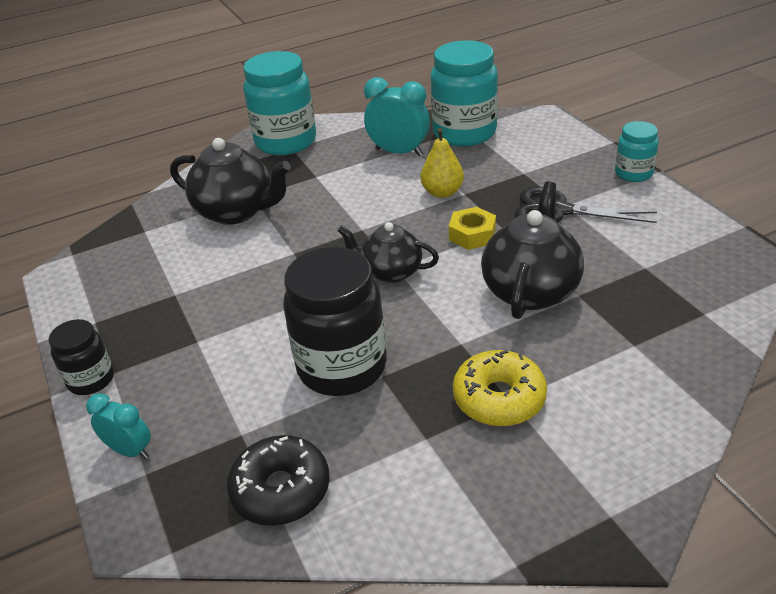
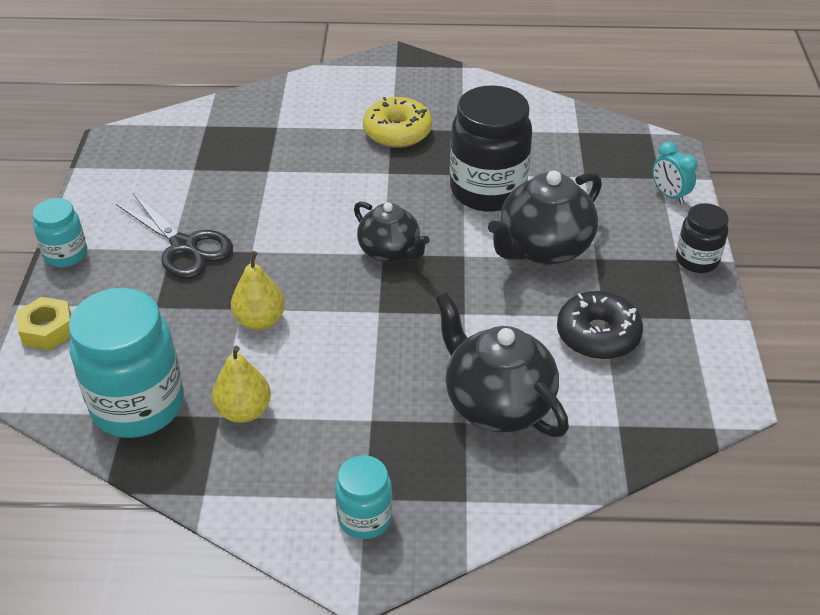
camera: 155 degrees left, 5 degrees up
black donut [227,435,330,526] -> black donut moved to [557,291,643,360]
turquoise jar [243,51,316,155] -> turquoise jar [335,455,393,539], size x0.53
turquoise clock [364,77,430,156] -> yellow pear [212,346,271,423]
yellow nut [449,207,496,250] -> yellow nut moved to [16,297,72,350]
black teapot [481,181,584,319] -> black teapot moved to [488,170,602,265]

